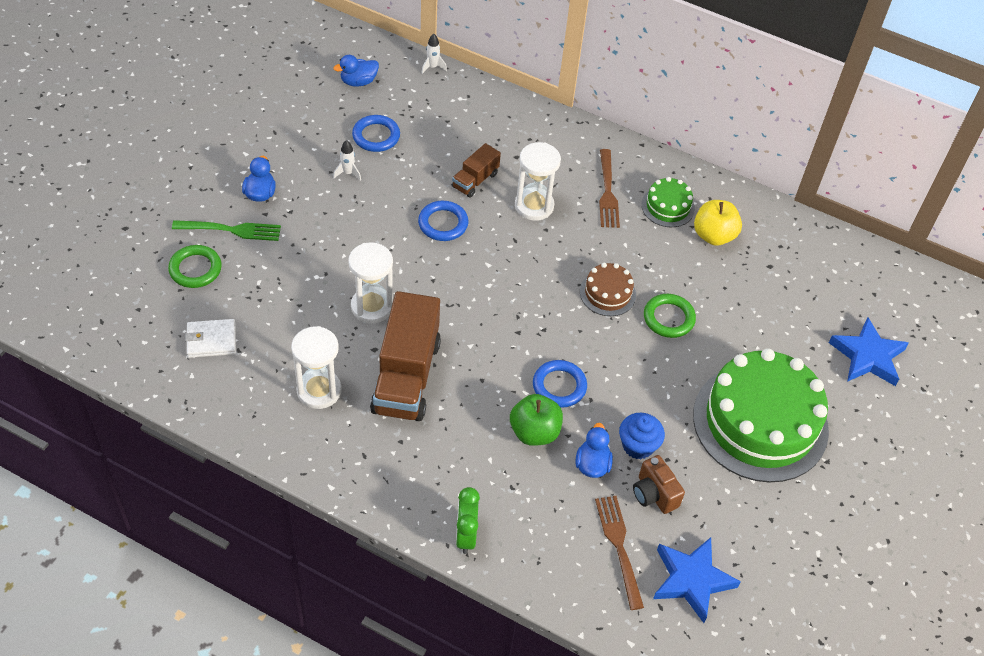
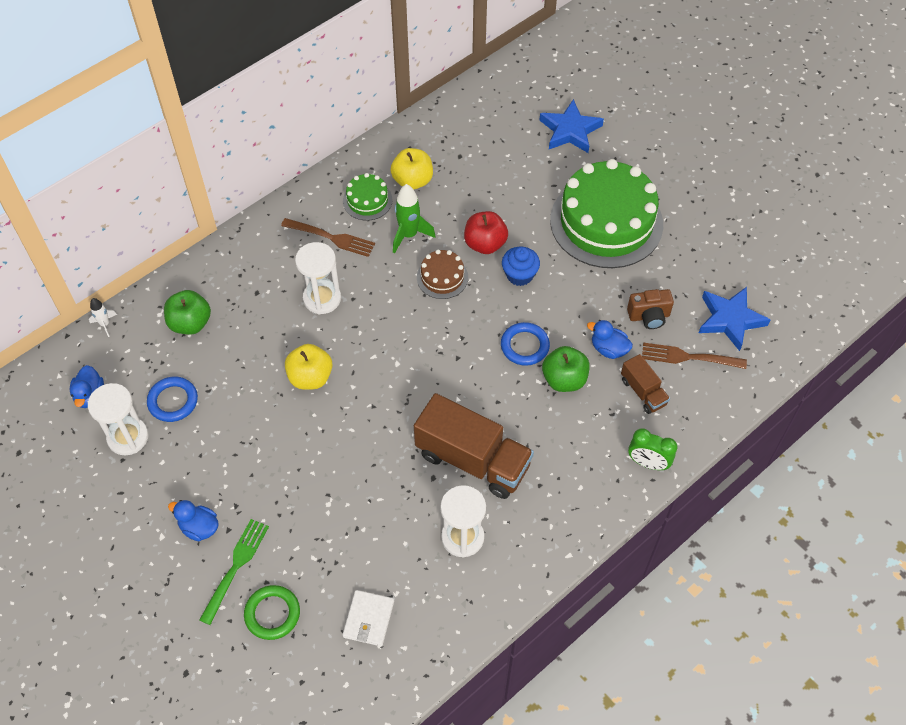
camera: 65 degrees left, 5 degrees up
white rocket [333,140,361,181] -> none
white hourglass [348,242,393,323] -> white hourglass moved to [88,383,148,455]
blue ring [418,201,468,241] -> yellow apple [285,344,332,390]
brown truck [452,143,501,198] -> brown truck moved to [621,354,670,414]
blue cupcake [619,413,665,459] -> blue cupcake moved to [502,247,540,286]
green ring [644,294,696,338] -> red apple [464,211,508,254]
none -> green apple [164,290,211,335]
none -> green rocket [393,184,436,253]

